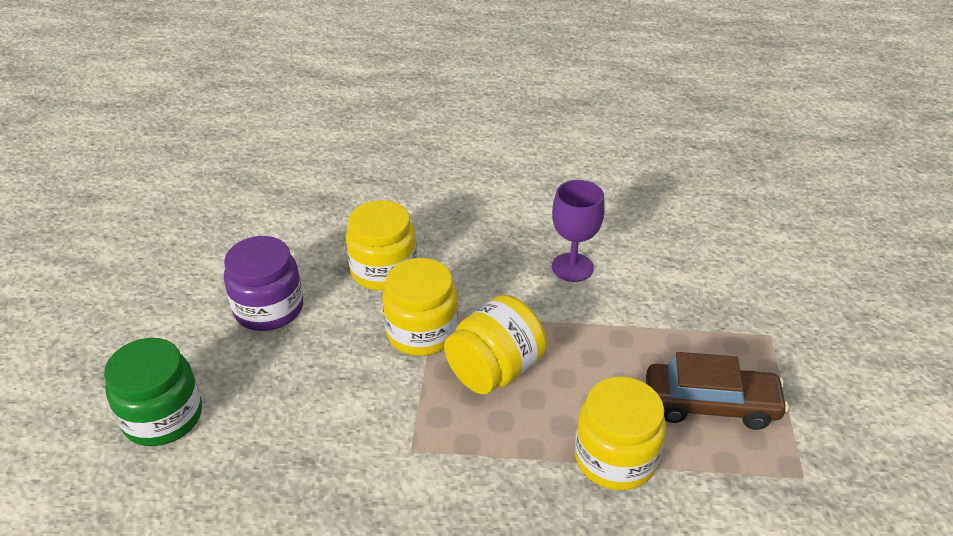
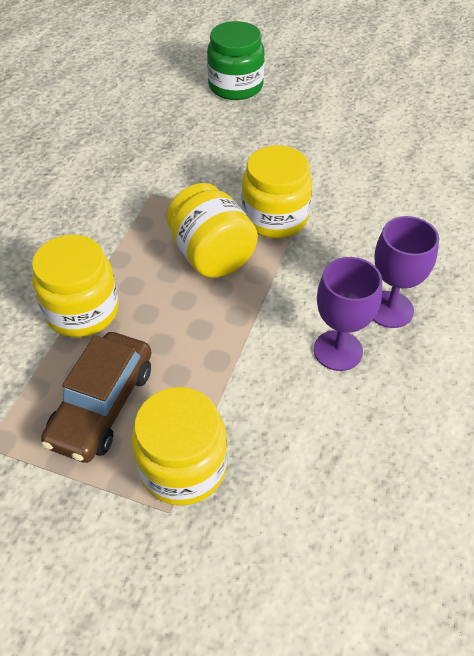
camera: 105 degrees right, 10 degrees up
purple jar [224,236,303,331] -> none
yellow jar [346,200,417,291] -> yellow jar moved to [132,387,228,505]
none -> purple goblet [373,216,439,328]

